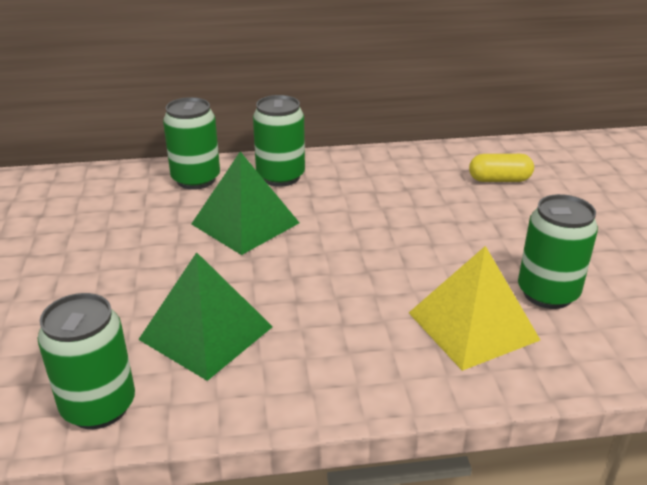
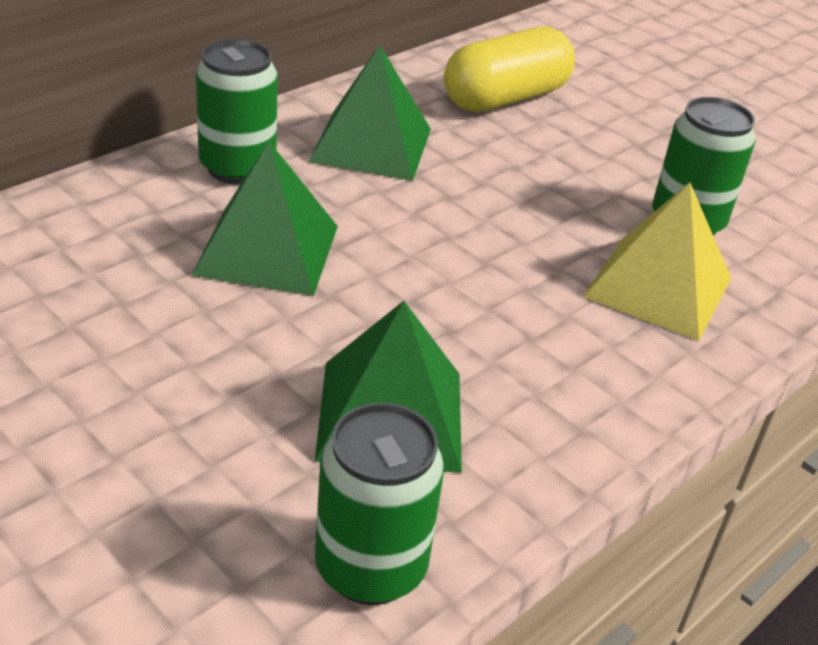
camera: 40 degrees left, 5 degrees up
green can [163,97,220,190] -> none
yellow capsule [469,154,534,182] -> yellow capsule [444,27,575,112], size x1.73
none -> green pyramid [308,44,431,181]

